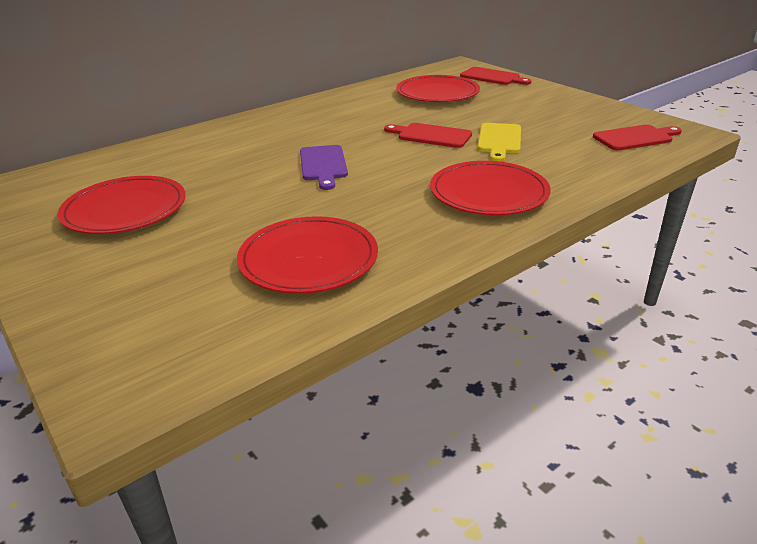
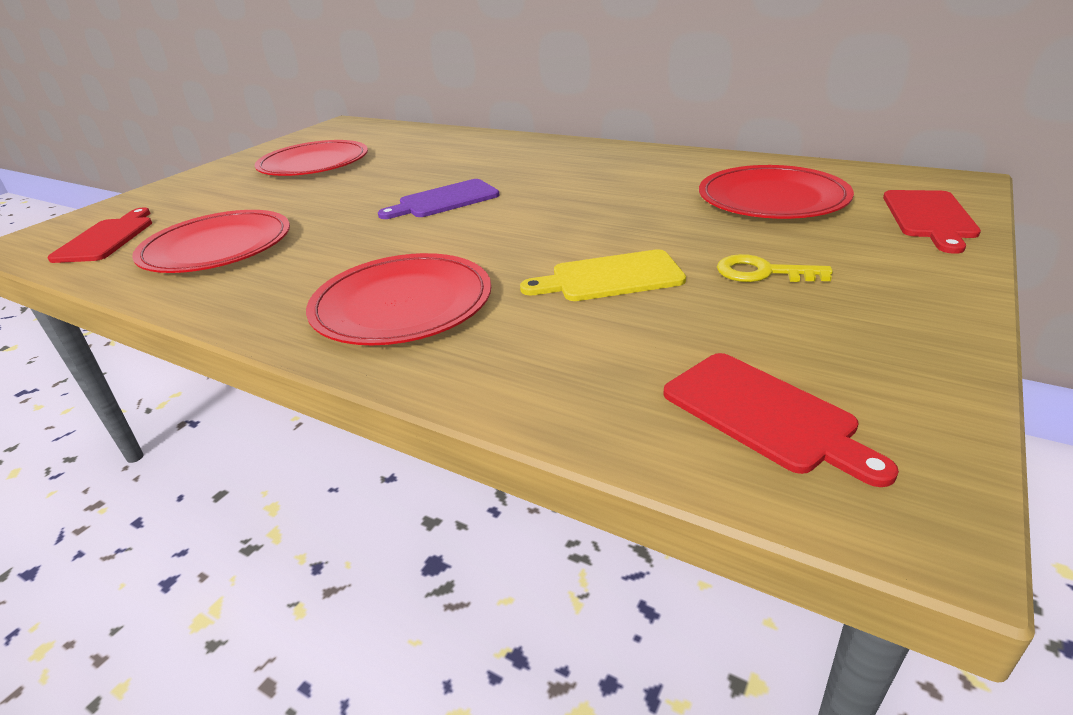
camera: 70 degrees right, 0 degrees up
red cutting board [384,123,472,148] -> red cutting board moved to [48,207,152,263]
none -> yellow key [717,254,833,282]

